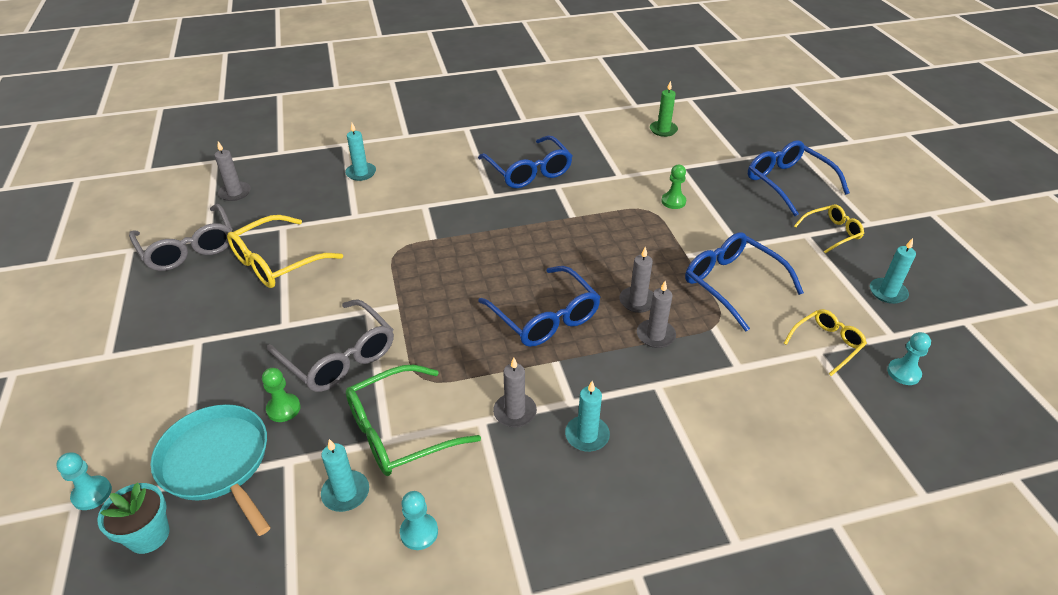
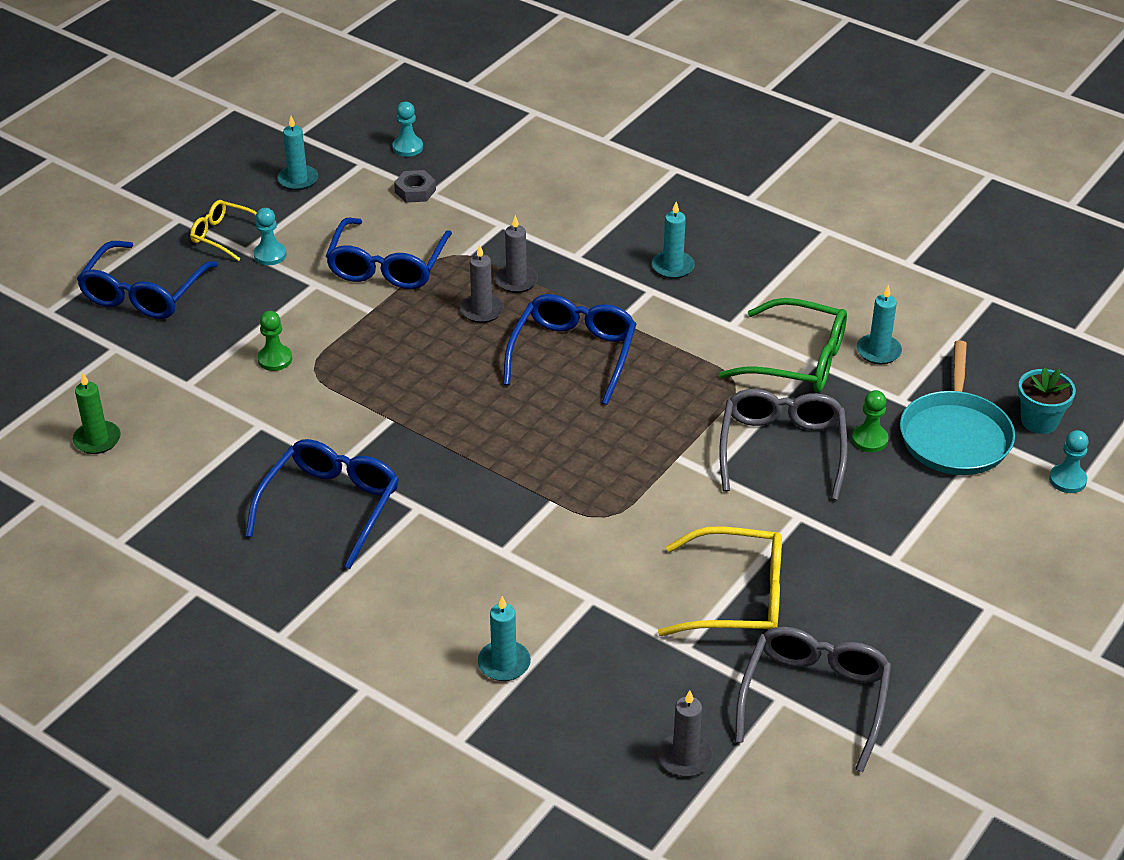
camera: 130 degrees left, 0 degrees up
turquoise pawn [400,491,438,550] -> turquoise pawn moved to [254,208,286,265]
grey candle [493,358,537,427] -> none
yellow glasses [784,309,867,376] -> grey nut [394,170,436,203]

